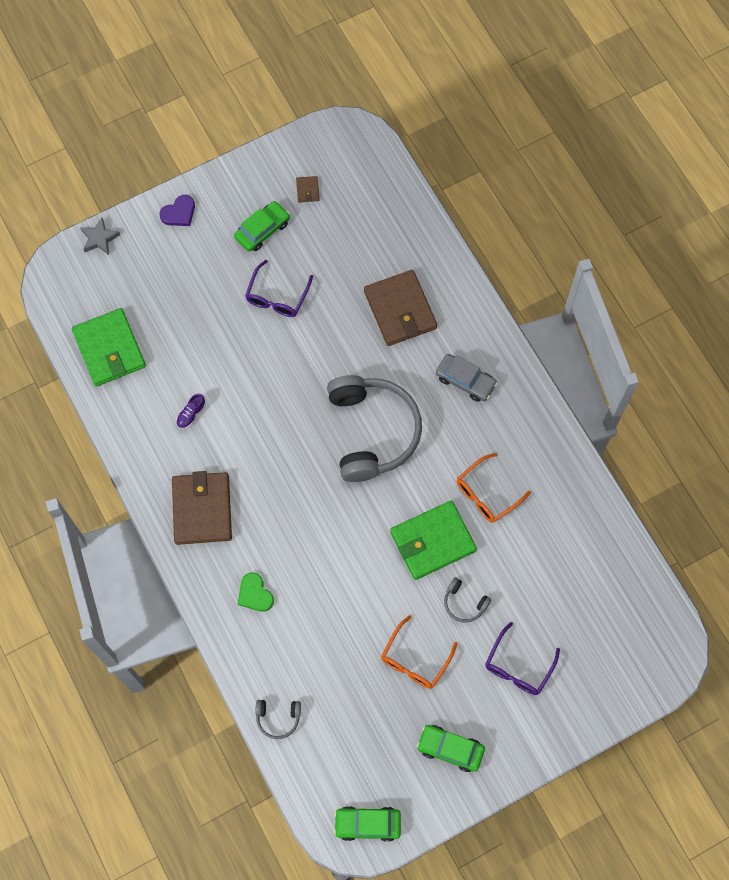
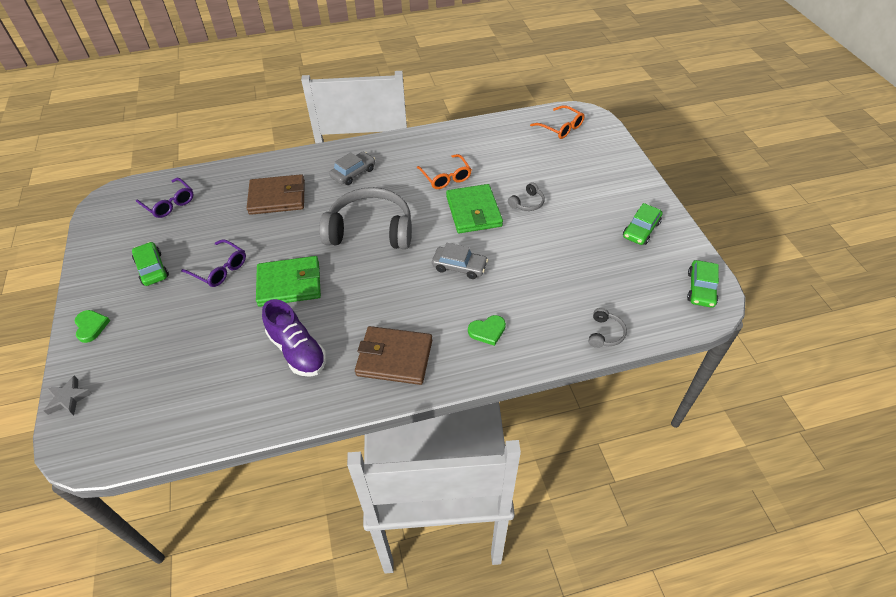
camera: 75 degrees left, 20 degrees down
green wallet [72,308,146,387] -> green wallet moved to [256,256,321,307]
purple heart [160,195,195,226] -> green heart [75,310,110,343]
purple shoe [176,394,206,429] -> purple shoe [262,299,326,377], size x2.24
brown wallet [296,176,320,203] -> none
orange glasses [381,615,457,689] -> orange glasses moved to [530,105,585,139]
purple glasses [486,622,560,695] -> purple glasses moved to [136,178,194,218]
none -> grey car [432,243,488,279]

